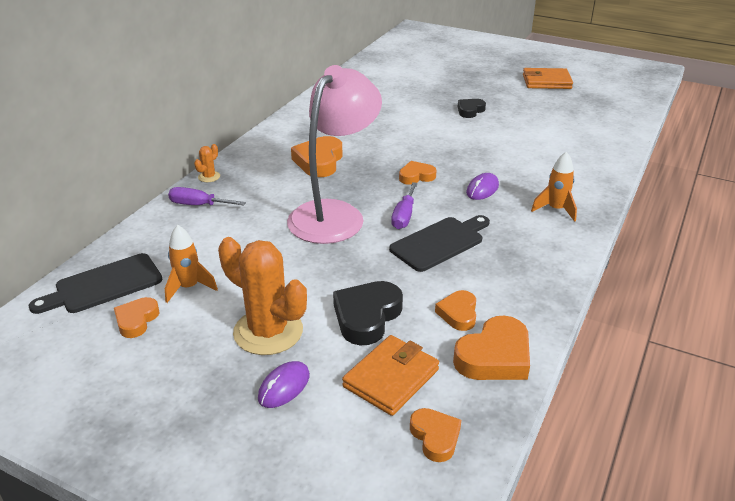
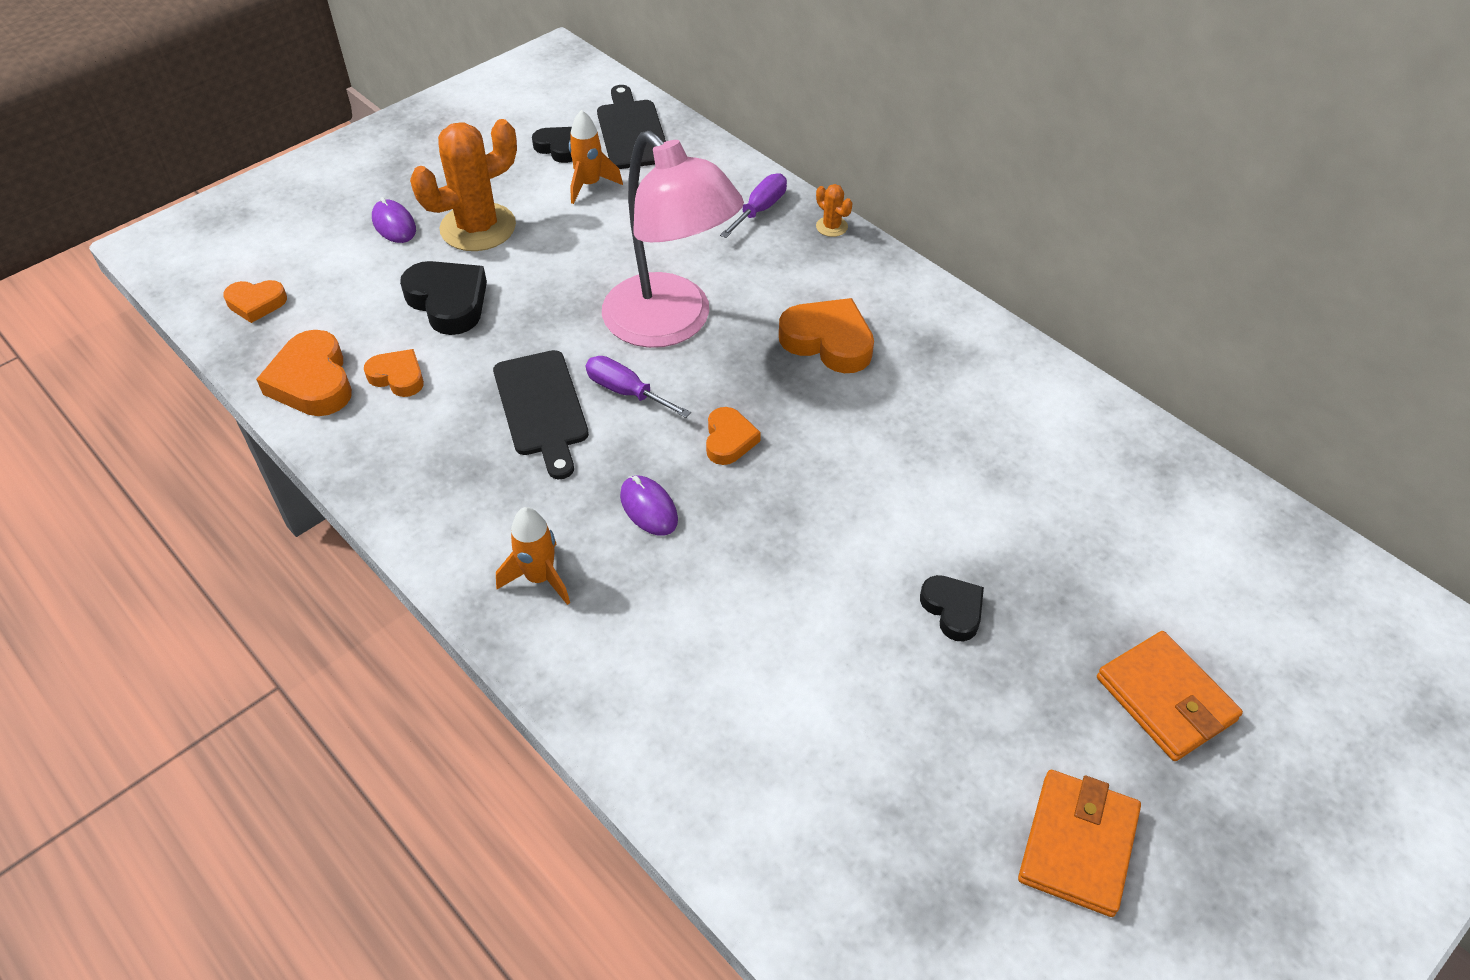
camera: 110 degrees right, 15 degrees up
orange heart [114,297,159,338] -> black heart [532,127,572,163]
orange wallet [342,335,439,416] -> orange wallet moved to [1097,631,1243,761]

